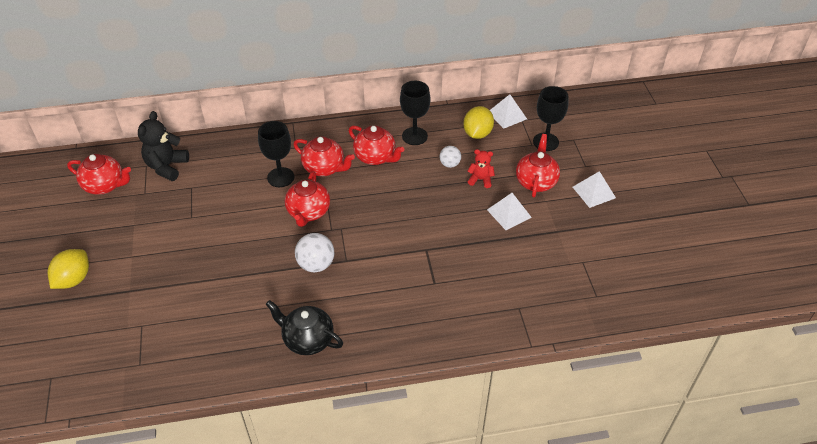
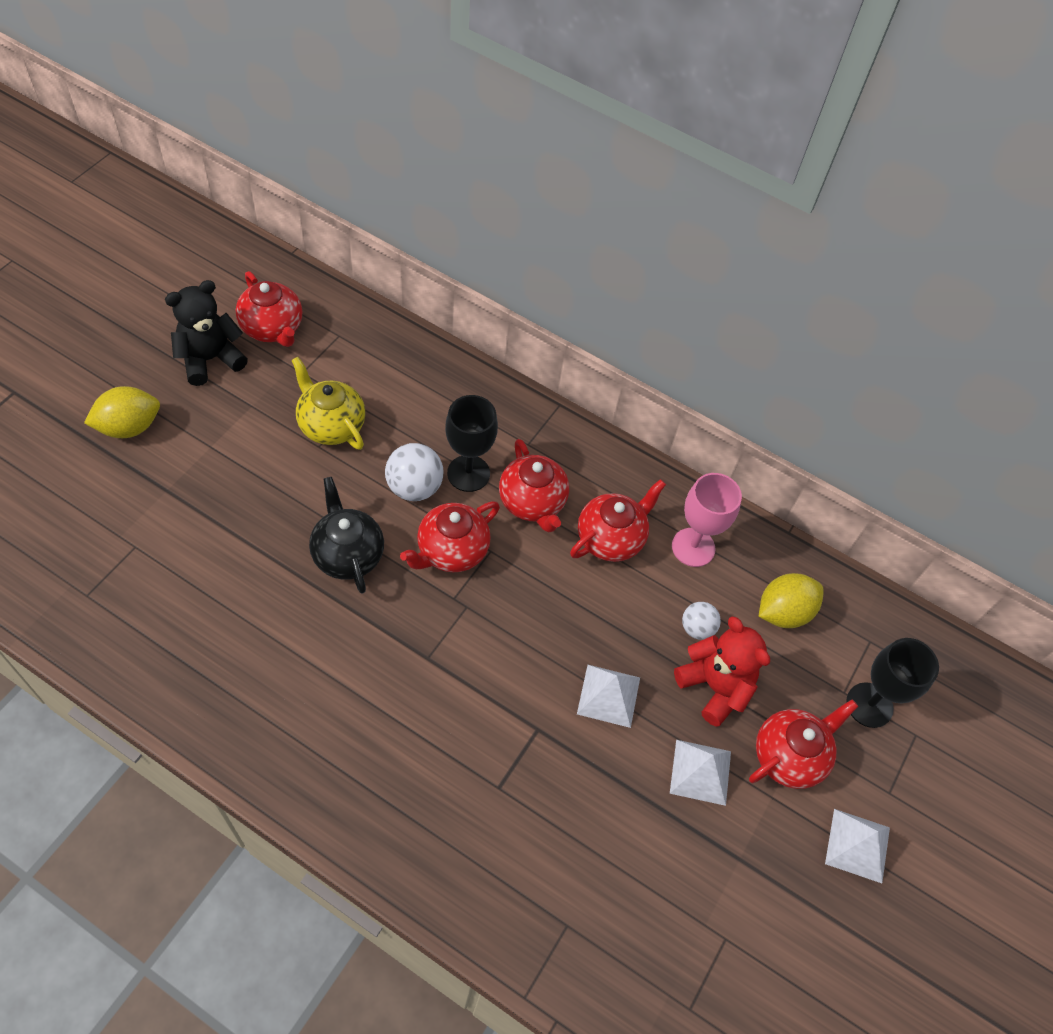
camera: 35 degrees right, 10 degrees up
black teddy bear [138,111,189,181] -> black teddy bear moved to [165,280,248,386]
black teapot [266,300,343,355] -> black teapot moved to [309,477,384,594]
white ball [295,233,334,272] -> white ball moved to [385,443,444,501]
red teapot [349,125,404,165] -> red teapot turned 120 degrees counterclockwise [570,479,666,562]
black goblet [400,81,431,145] -> pink goblet [672,473,742,567]
red teddy bear [467,149,495,188] -> red teddy bear [674,616,770,727], size x1.69
white pyramid [490,94,527,129] -> white pyramid moved to [577,665,640,728]
none -> yellow teapot [291,357,365,450]

